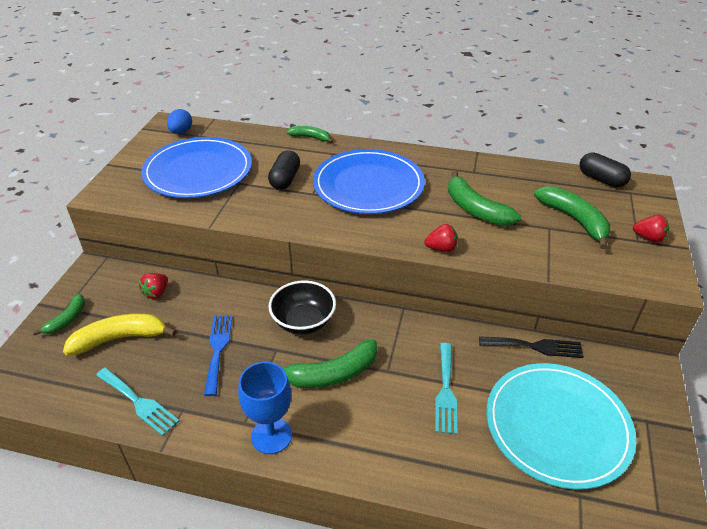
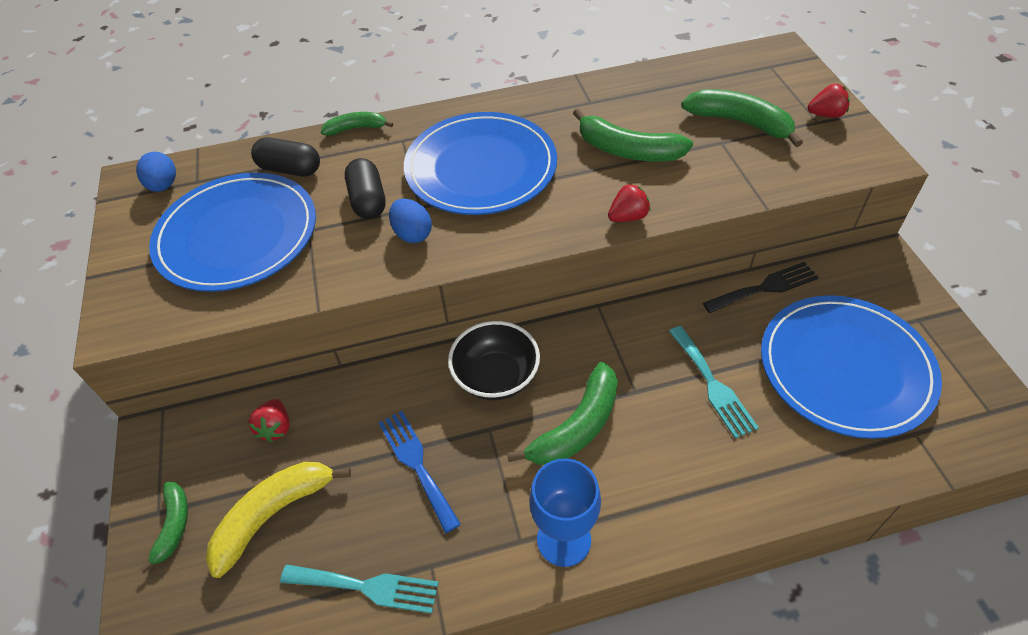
camera: 25 degrees left, 10 degrees up
turquoise plate [486,363,636,490] -> blue plate [761,295,942,439]
black capsule [579,152,631,187] -> black capsule moved to [251,137,320,177]
none -> blue egg [389,198,432,243]

